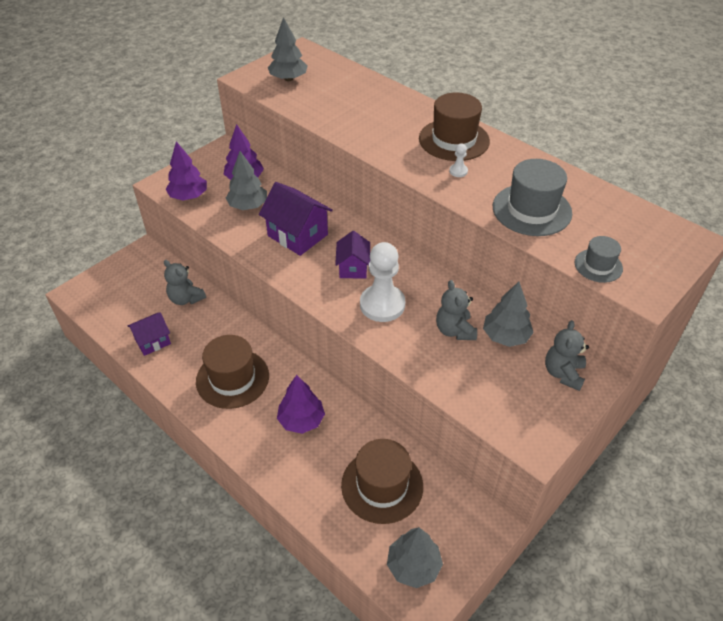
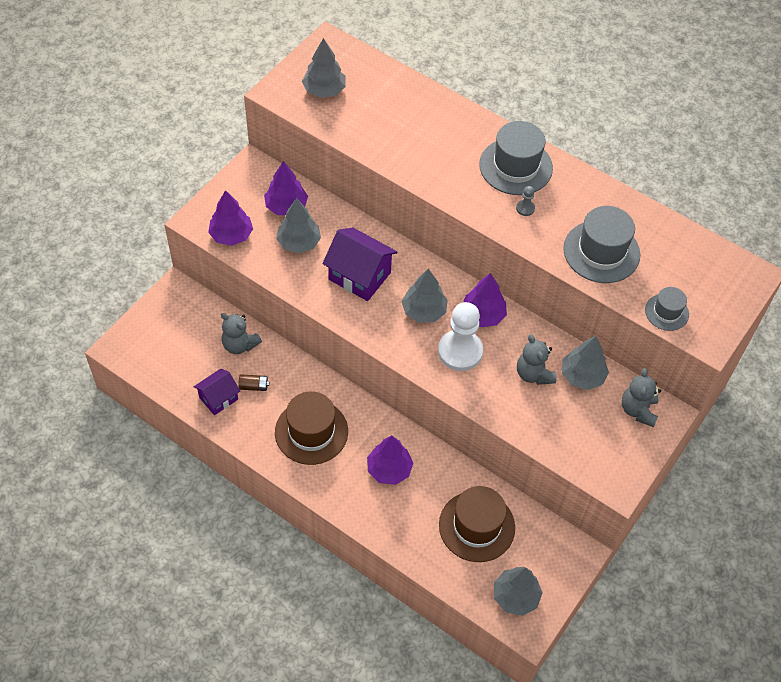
camera: 10 degrees left, 10 degrees up
purple house [335,231,370,278] -> grey tree [402,269,448,323]
brown hat [419,93,490,161] -> grey hat [479,121,553,195]
white pawn [449,143,468,177] -> grey pawn [516,186,535,216]
none -> brown battery [238,374,269,391]
none -> purple tree [463,273,507,327]

